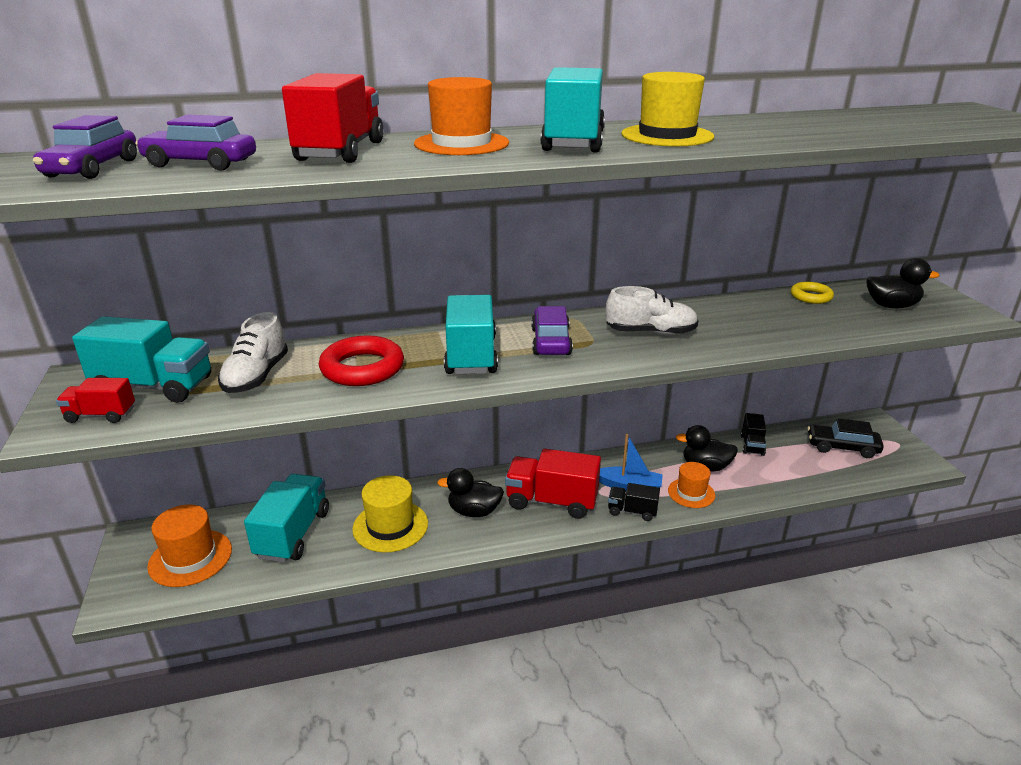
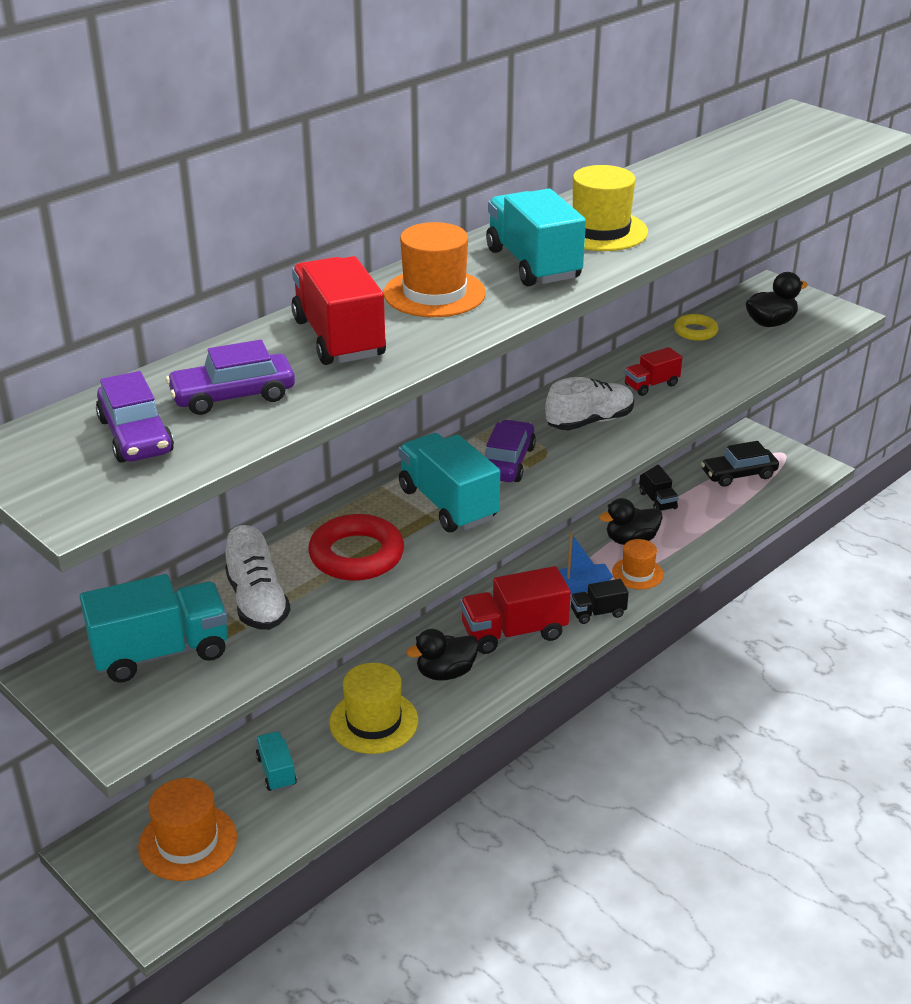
camera: 30 degrees left, 5 degrees up
red truck [56,378,135,423] -> red truck moved to [625,347,682,396]
turquoise truck [244,474,329,562] -> turquoise truck [256,731,297,792], size x0.54
purple car [531,306,573,355] -> purple car turned 45 degrees clockwise [485,419,536,482]

